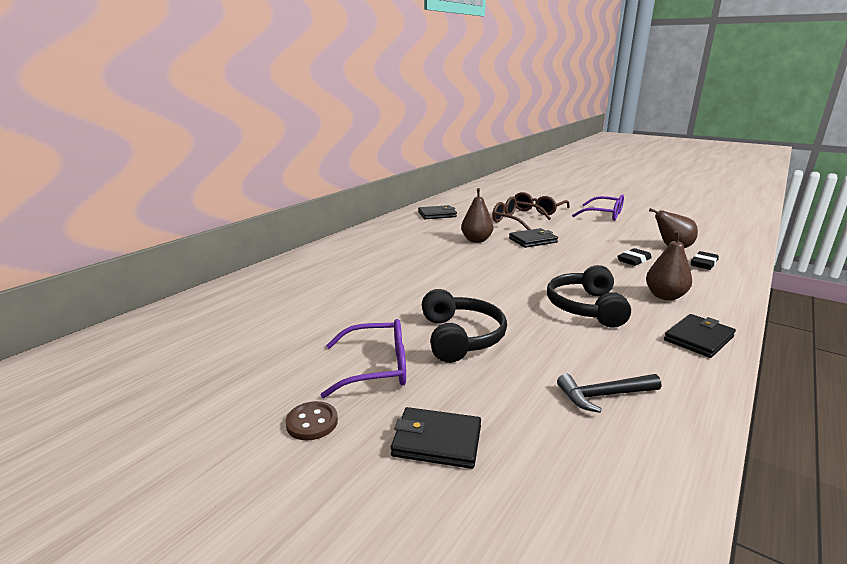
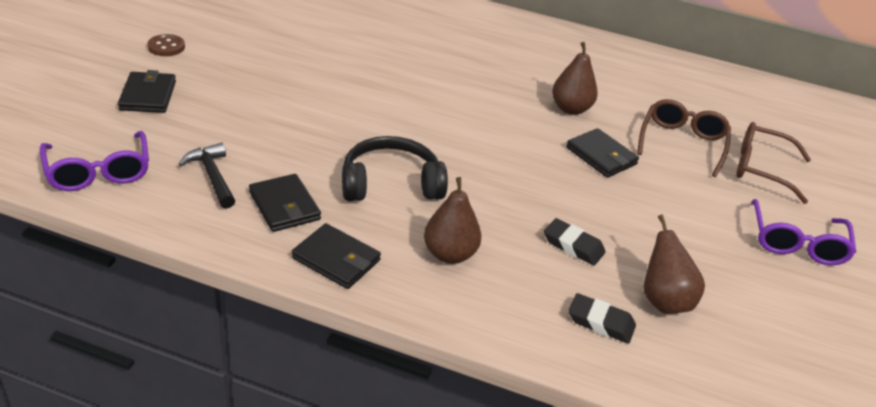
camera: 70 degrees right, 15 degrees up
purple glasses [321,319,406,398] -> purple glasses moved to [40,131,149,191]
black wallet [418,205,457,219] -> black wallet moved to [249,174,321,232]
black headphones [422,289,507,363] -> none

